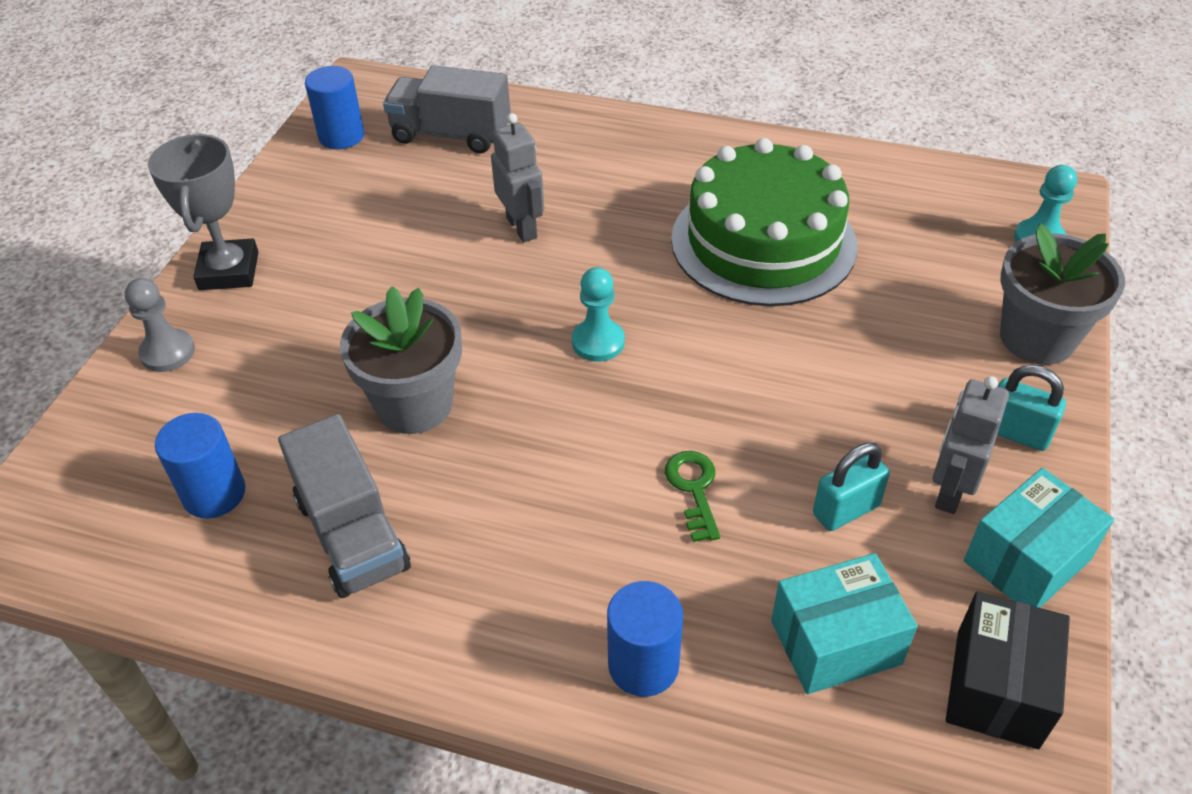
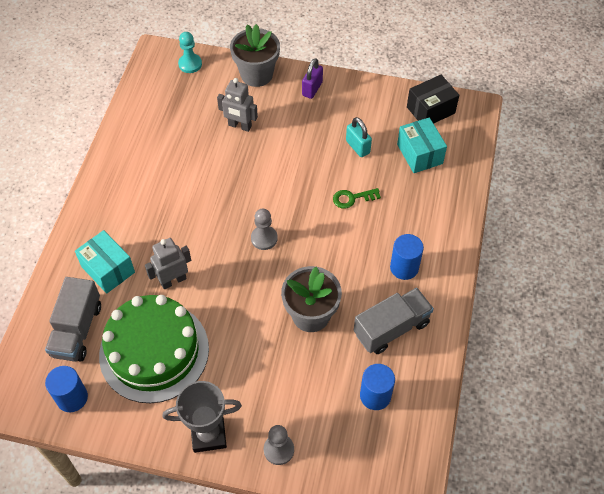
camera: 95 degrees left, 10 degrees up
turquoise pawn [572,267,625,362] -> grey pawn [251,209,278,250]
blue cylinder [607,581,683,697] -> blue cylinder moved to [390,234,424,280]
green cake [671,138,857,306] -> green cake moved to [99,295,209,403]
grey robot [933,376,1009,514] -> grey robot moved to [217,78,258,132]
black box [946,592,1070,749] -> black box turned 45 degrees counterclockwise [407,75,459,124]
turquoise box [964,468,1114,608] -> turquoise box moved to [75,230,135,293]
turquoise padlock [997,365,1066,451] -> purple padlock [302,58,323,99]

